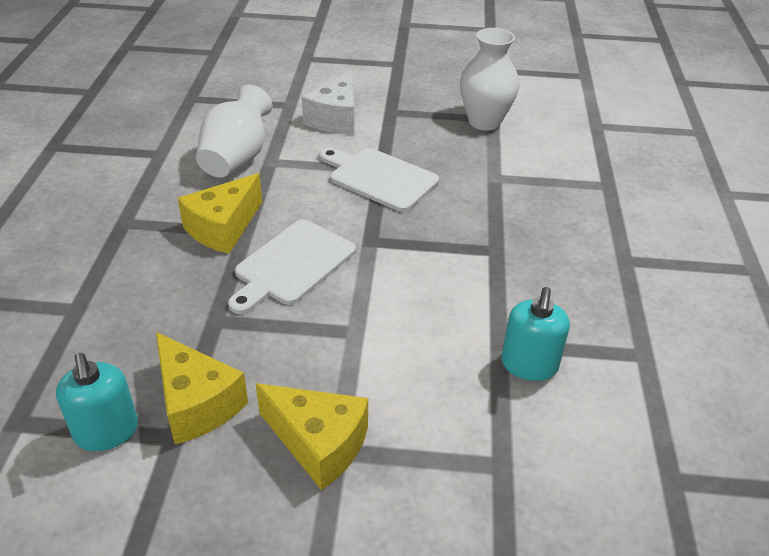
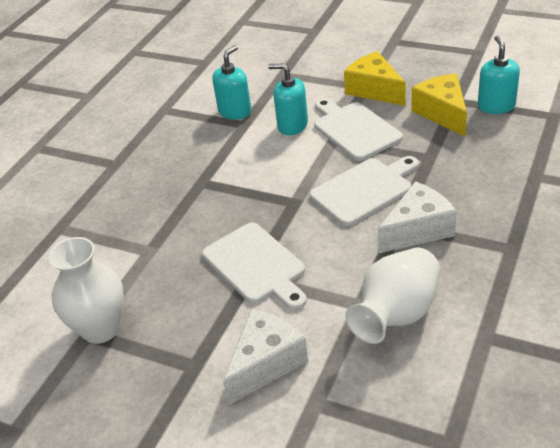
camera: 155 degrees left, 0 degrees up
yellow cheese [178,173,262,254] -> white cheese [378,181,457,253]
none -> turquoise soap dispenser [268,64,308,135]
none -> white cutting board [314,98,403,161]

